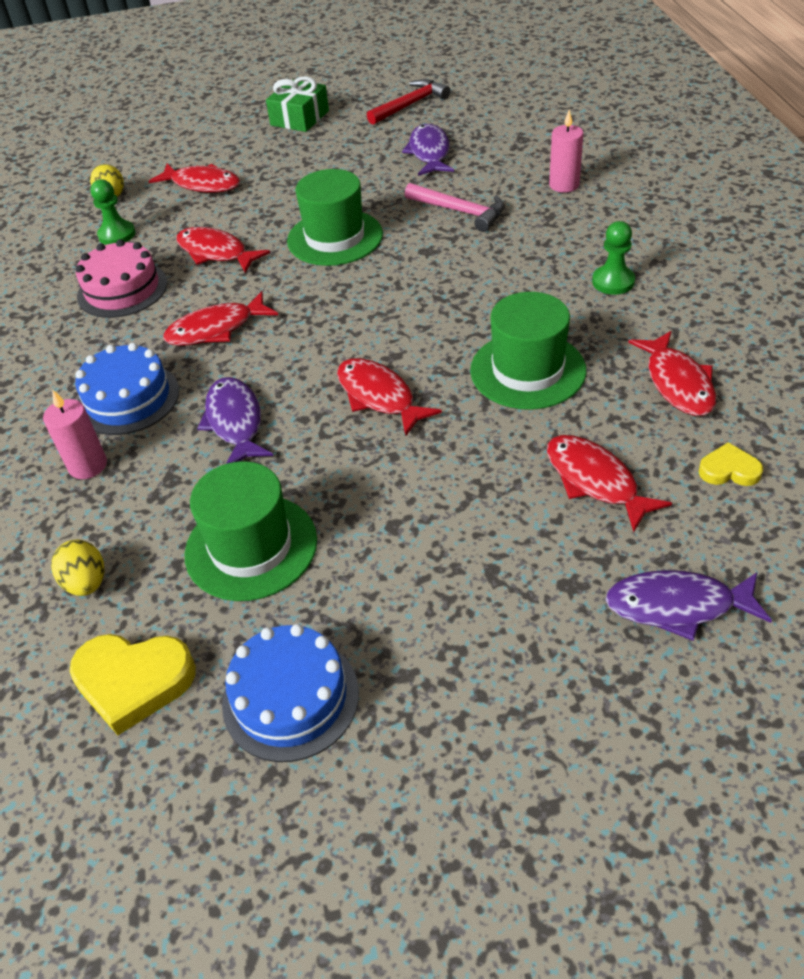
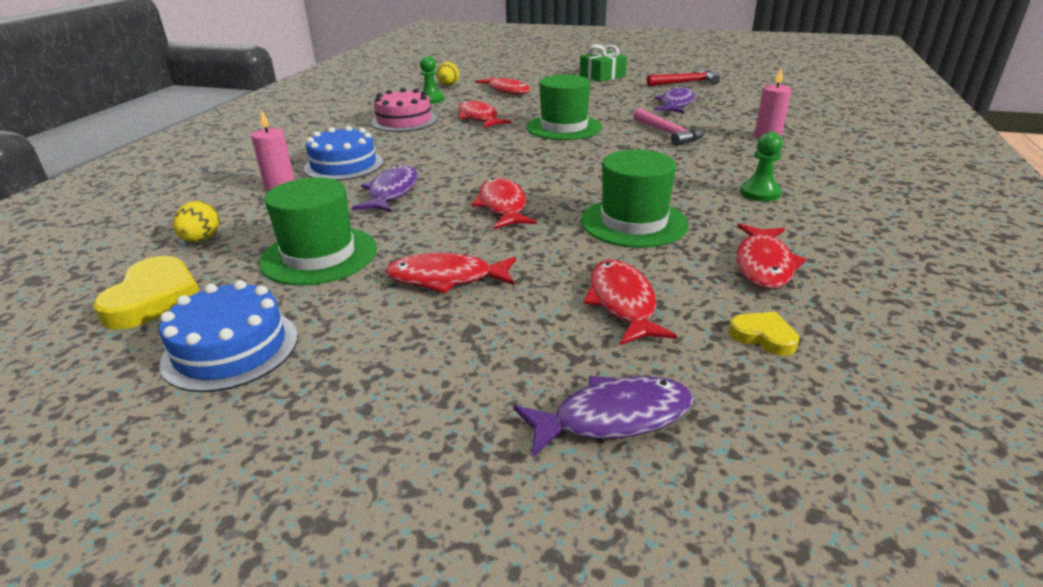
camera: 25 degrees right, 15 degrees down
yellow heart [69,634,196,735] -> yellow heart turned 120 degrees counterclockwise [93,256,200,330]
red fish [163,291,278,346] -> red fish moved to [385,253,516,294]
purple fish [606,570,772,641] -> purple fish turned 135 degrees clockwise [513,376,693,458]

